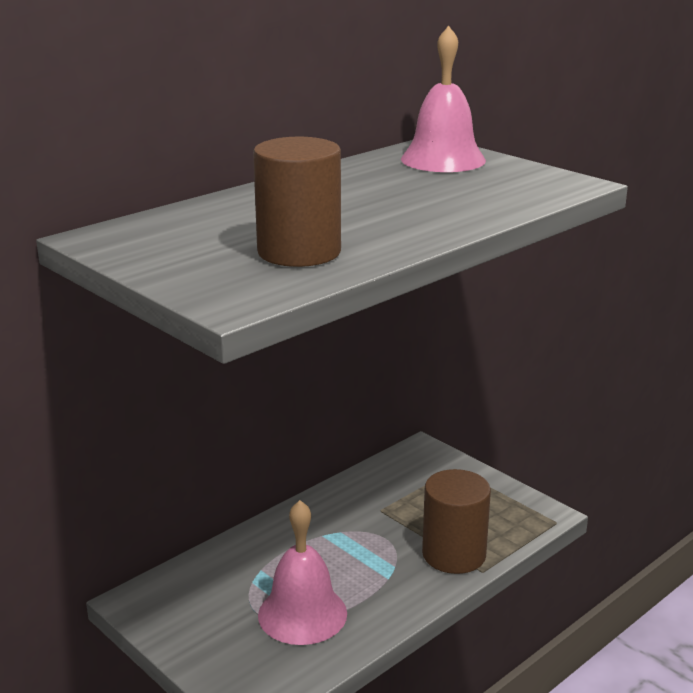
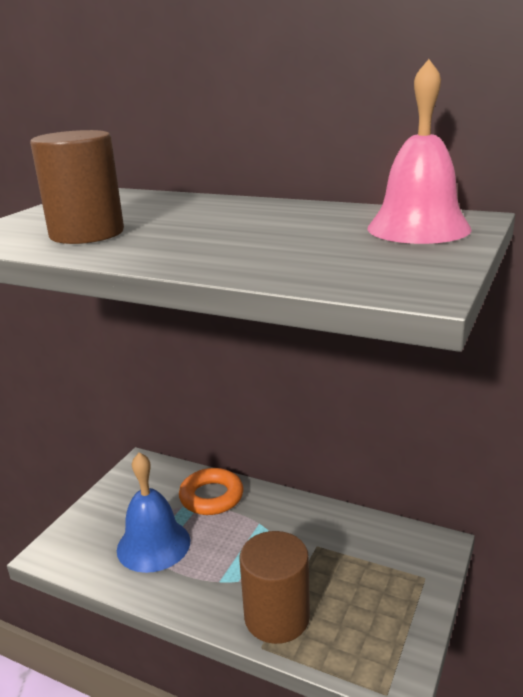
camera: 70 degrees right, 0 degrees up
pink bell [258,500,347,645] -> blue bell [117,452,190,573]
none -> orange ring [179,468,243,515]

